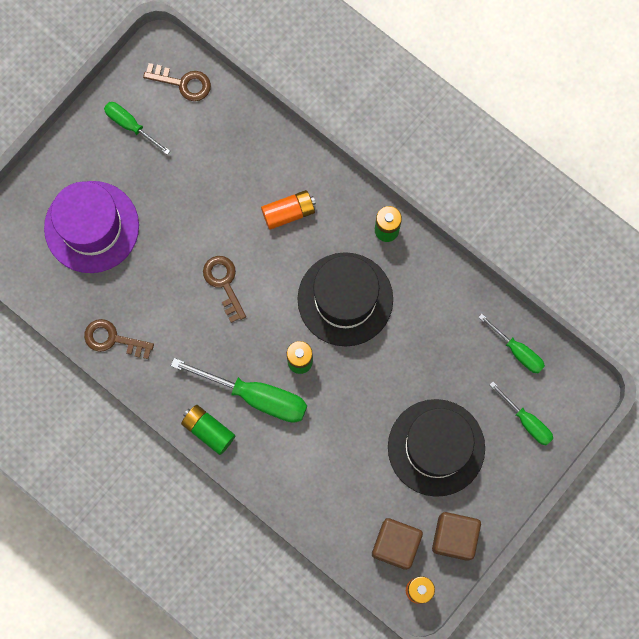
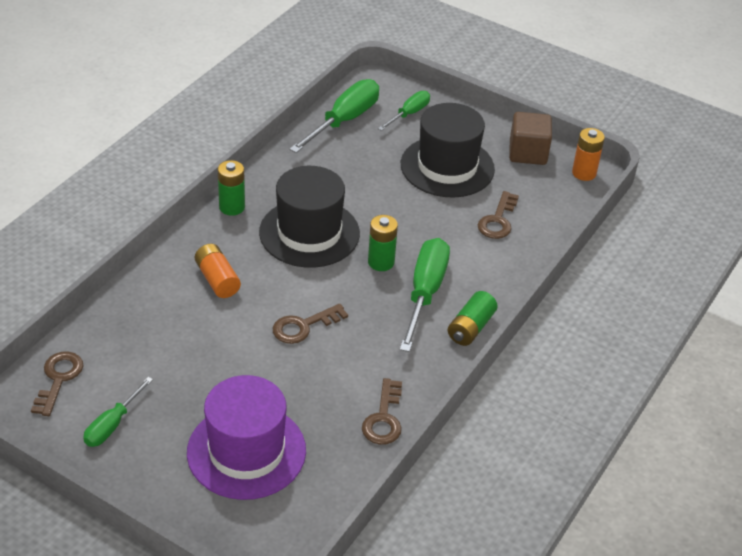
camera: 100 degrees left, 35 degrees down
brown cube [372,518,423,570] -> none
green screwdriver [479,314,545,373] -> green screwdriver [289,79,379,153], size x1.72
none -> brown key [478,191,519,239]

